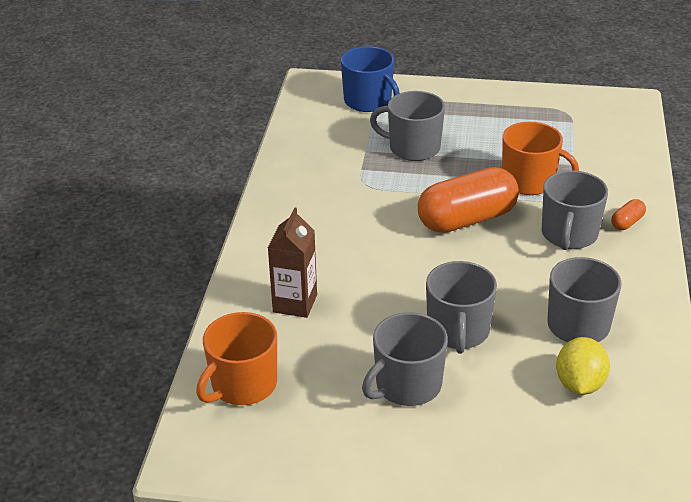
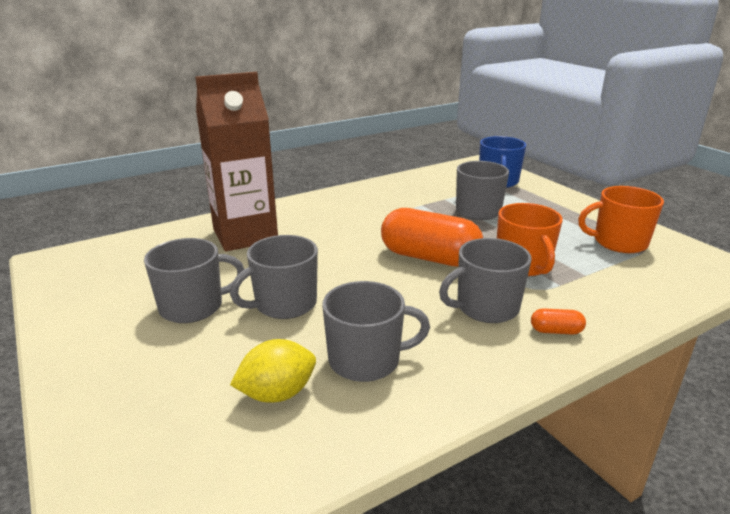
camera: 50 degrees right, 10 degrees down
orange mug [196,312,277,405] -> orange mug moved to [578,186,664,253]
brown carton [268,207,317,318] -> brown carton [195,72,278,251], size x1.80
grey mug [362,312,448,406] -> grey mug turned 150 degrees clockwise [144,238,244,323]

